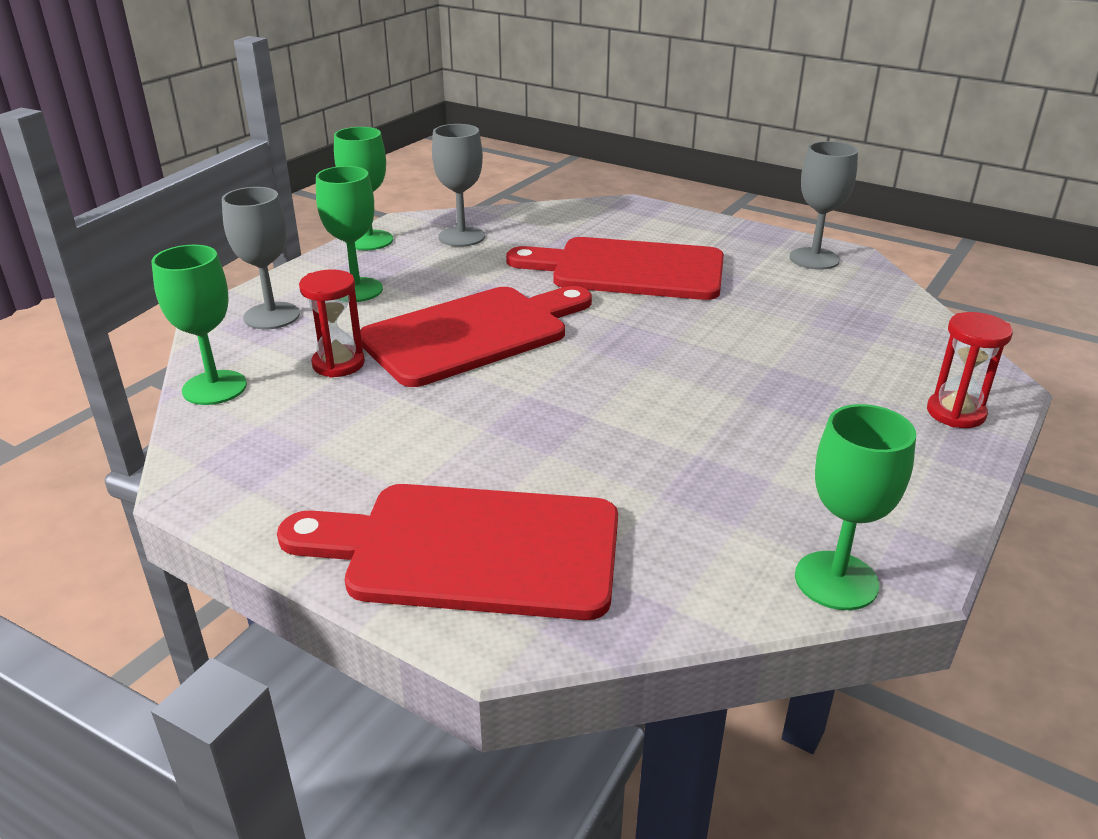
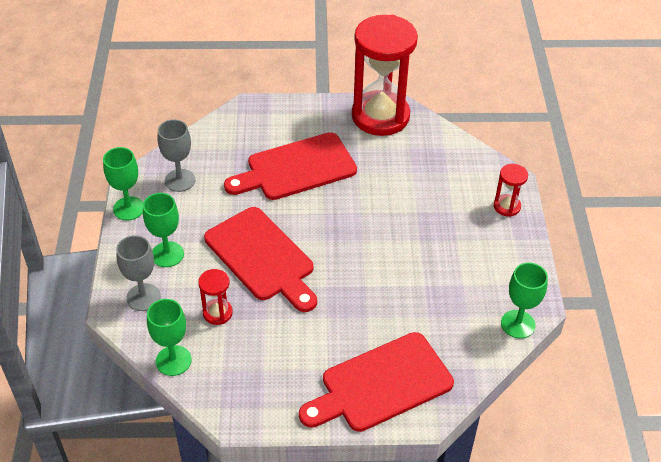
camera: 35 degrees left, 15 degrees up
red cutting board [360,286,592,387] -> red cutting board turned 120 degrees clockwise [204,207,317,312]
grey goblet [790,141,858,270] -> red hourglass [352,15,418,136]

